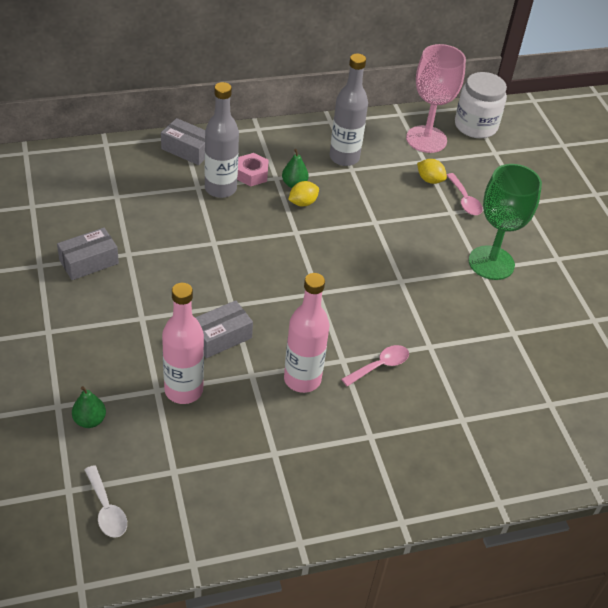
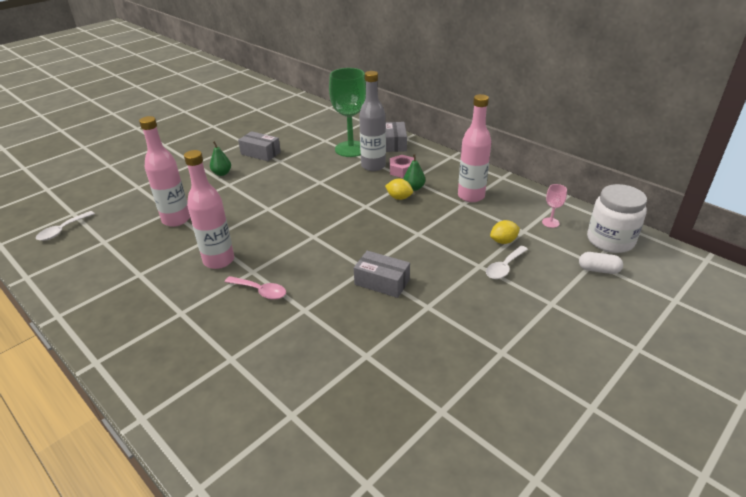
camera: 65 degrees right, 10 degrees down
green pear [72,386,106,428] -> green pear moved to [210,141,231,176]
grey box [195,300,253,358] -> grey box moved to [354,251,410,298]
grey bottle [330,53,368,166] -> pink bottle [458,94,491,202]
pink goblet [406,44,466,153] -> pink goblet [542,184,567,228], size x0.42
yellow lemon [417,159,447,184] -> yellow lemon turned 60 degrees clockwise [490,220,520,244]
pink spoon [447,173,483,215] -> white spoon [486,246,528,279]
green goblet [469,164,542,280] -> green goblet moved to [329,68,366,157]
none -> white capsule [579,252,623,274]

